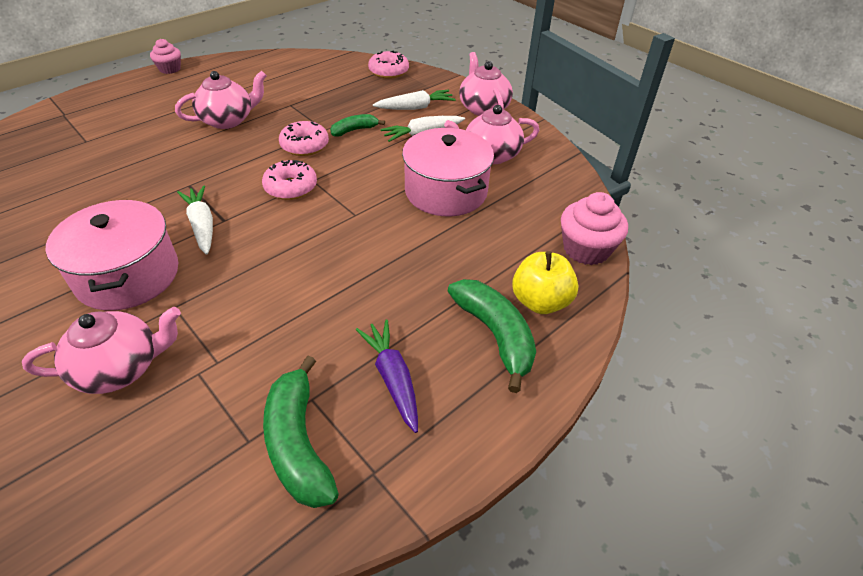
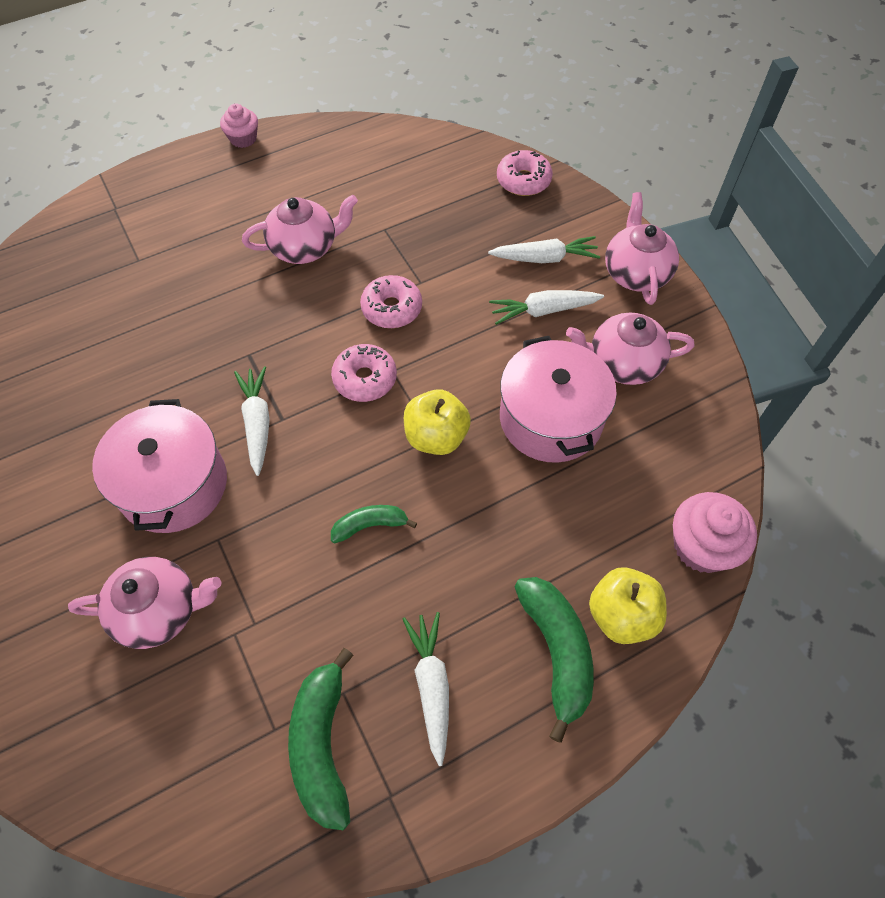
camera: 15 degrees right, 15 degrees up
green banana [330,114,385,136] -> green banana moved to [331,505,417,543]
purple carrot [356,320,418,433] -> white carrot [403,612,449,766]
none -> yellow apple [404,389,471,455]

